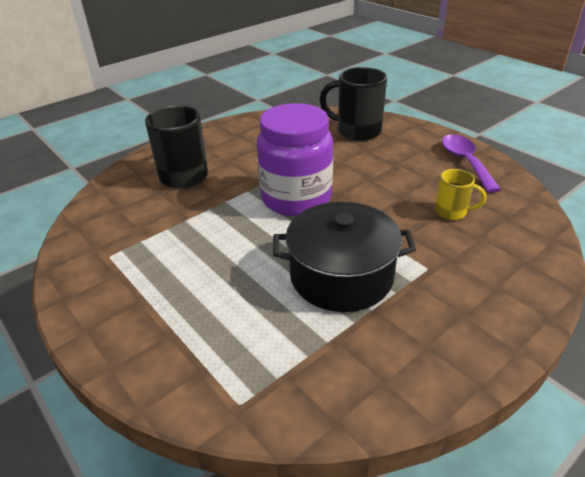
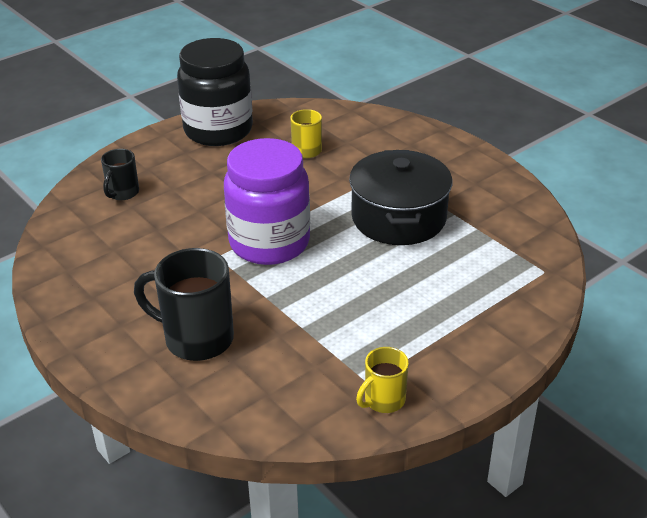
camera: 90 degrees left, 0 degrees up
black mug [319,67,387,141] -> black mug [101,149,139,200], size x0.56
purple spoon [442,134,501,193] -> black jar [177,38,253,146]
none -> yellow mug [356,347,409,413]

